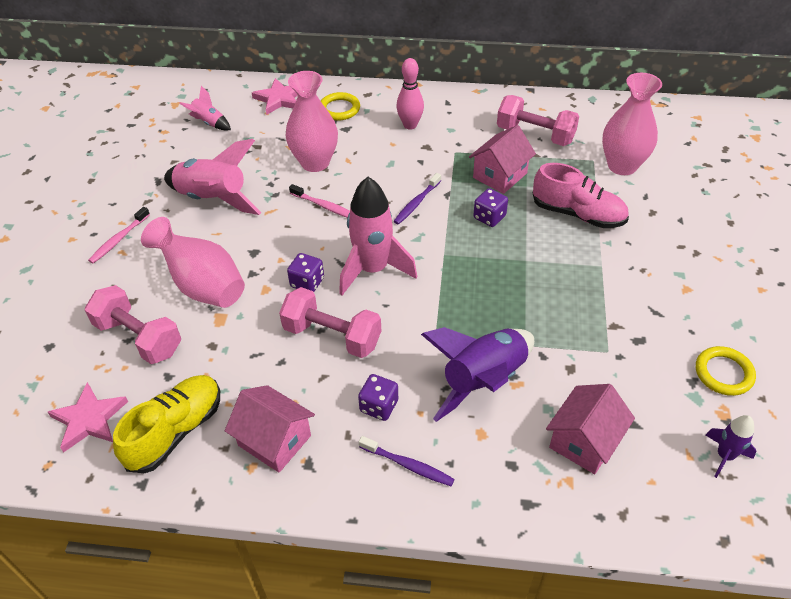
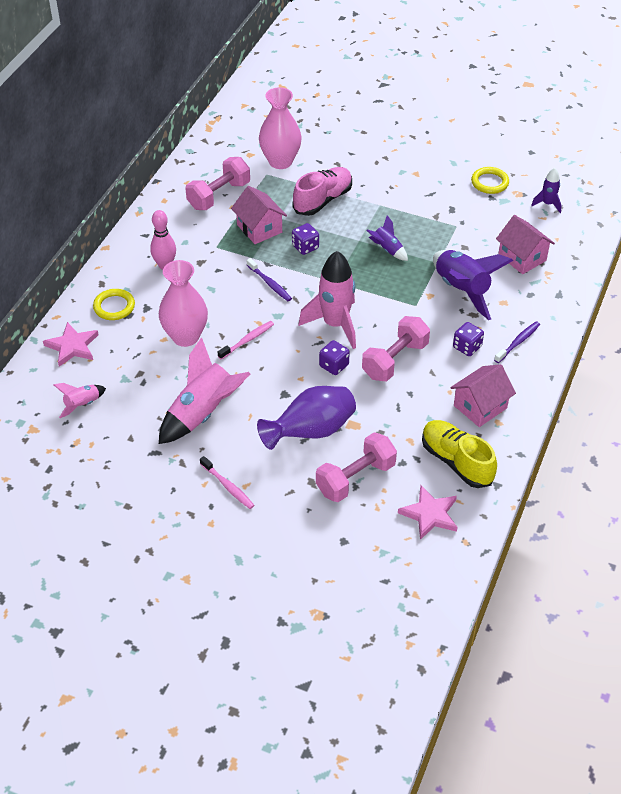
camera: 75 degrees left, 0 degrees up
pink vase [141,217,245,308] -> purple vase [257,386,356,450]
none -> purple rocket [366,215,408,261]

